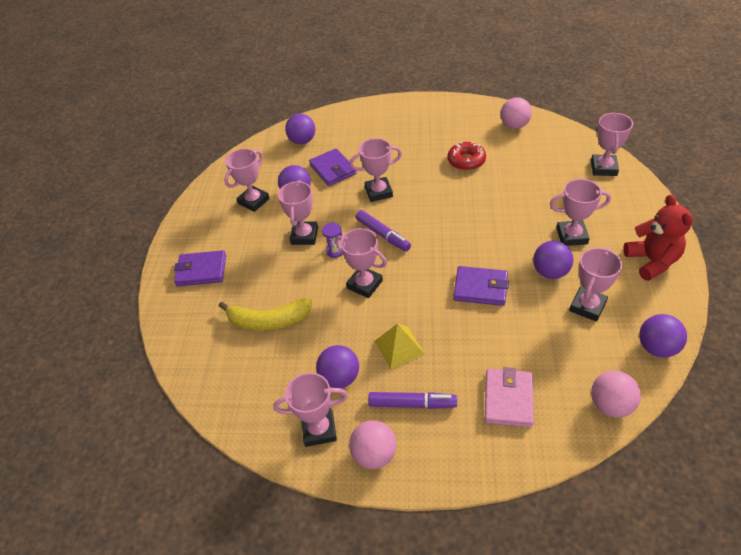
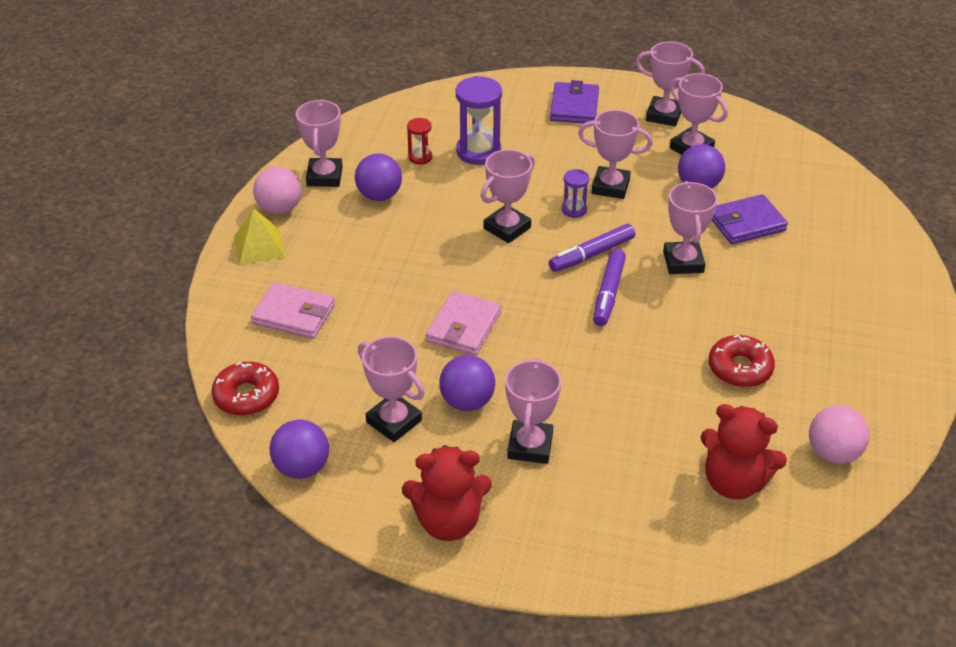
camera: 95 degrees right, 5 degrees down
yellow banana [219,298,313,331] -> purple hourglass [456,76,502,165]
purple ball [285,114,315,144] -> none
purple marker [368,392,457,409] -> purple marker moved to [593,249,626,326]
yellow pyramid [375,324,425,369] -> yellow pyramid moved to [234,208,285,265]
purple wallet [453,266,509,306] -> pink wallet [426,291,501,356]
pink trophy [591,112,633,176] -> pink trophy moved to [635,42,705,126]
pink ball [591,371,641,418] -> red donut [211,362,279,416]
none -> red hourglass [407,118,432,164]
none -> red teddy bear [700,404,787,499]

